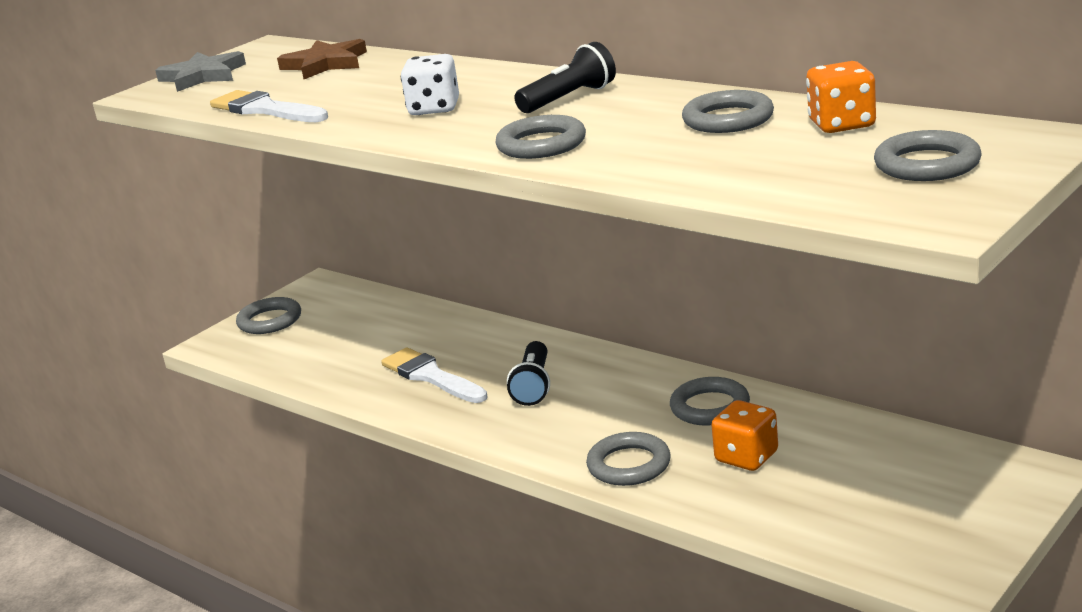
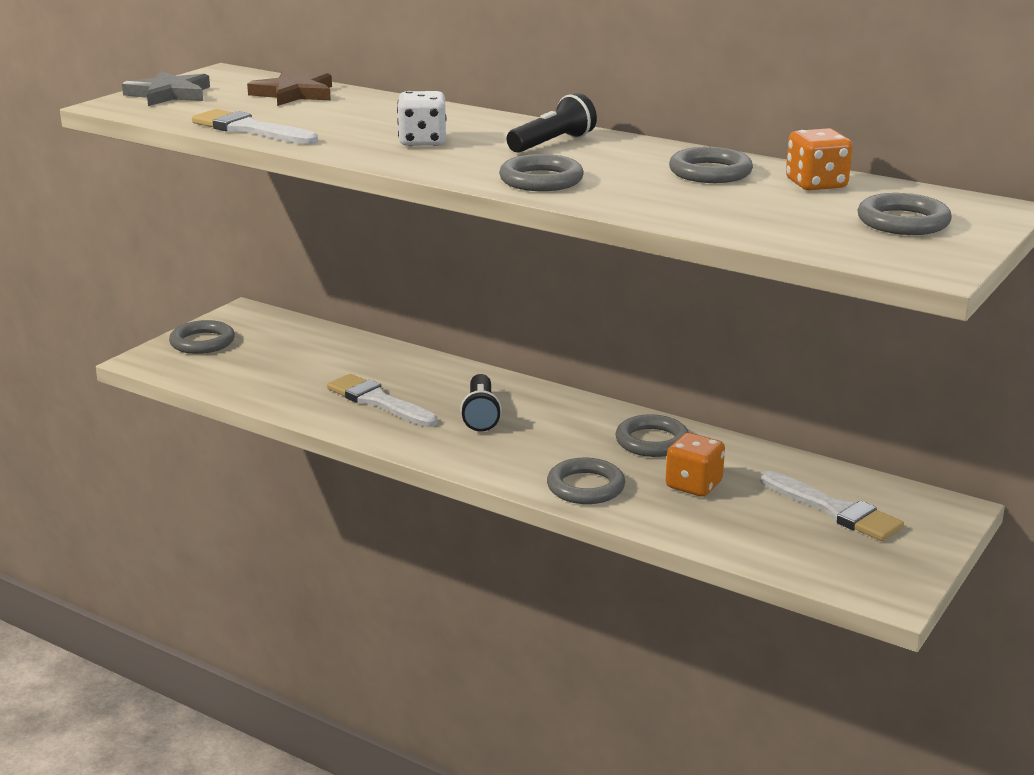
camera: 10 degrees left, 0 degrees up
none -> white brush [760,471,904,541]

